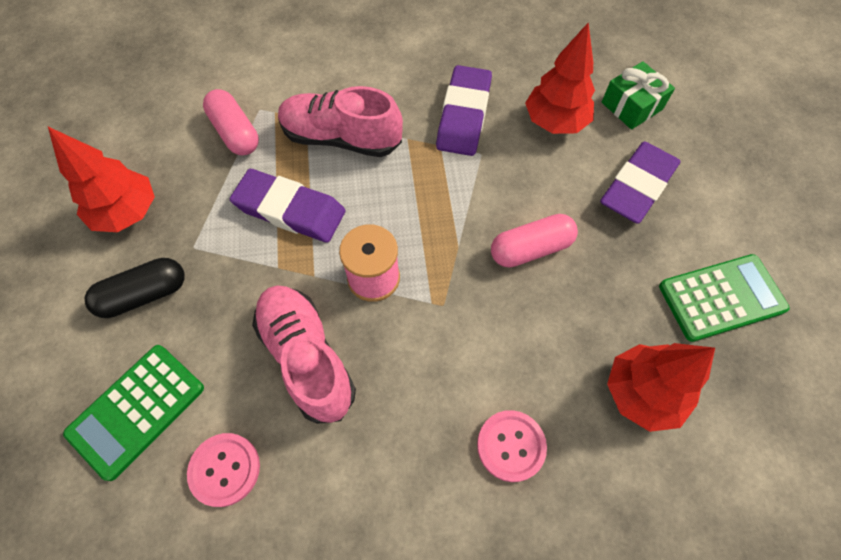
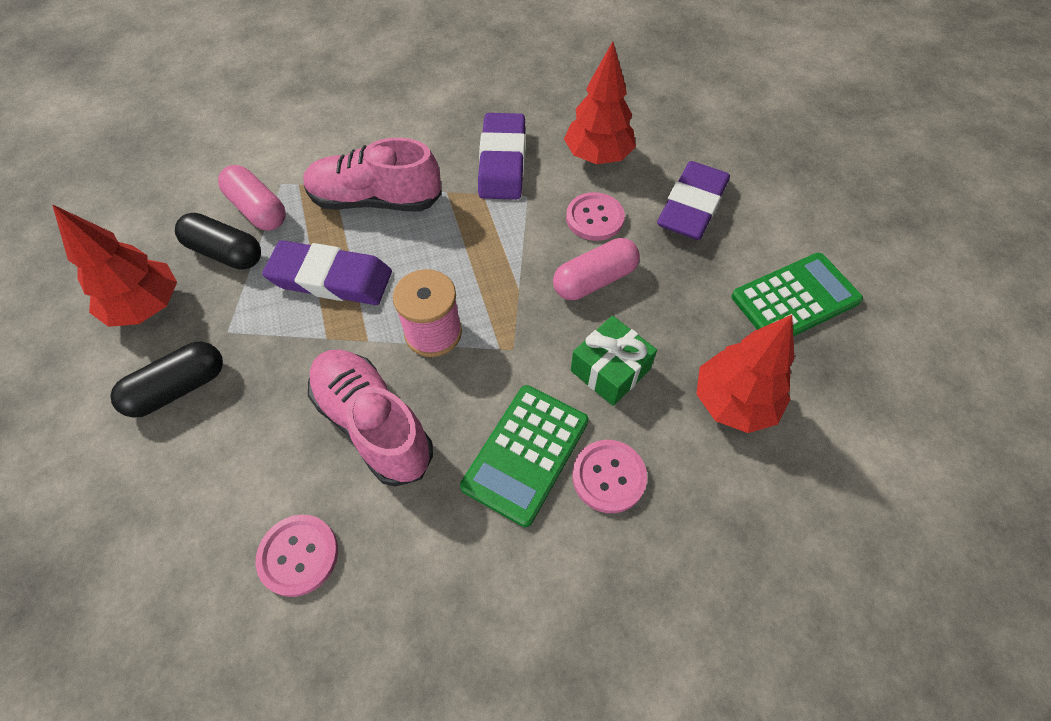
camera: 10 degrees left, 5 degrees down
green calculator [63,345,204,481] -> green calculator moved to [460,385,589,527]
green gift [602,61,675,130] -> green gift moved to [571,316,657,406]
none -> black capsule [175,213,261,270]
none -> pink button [566,192,625,241]

